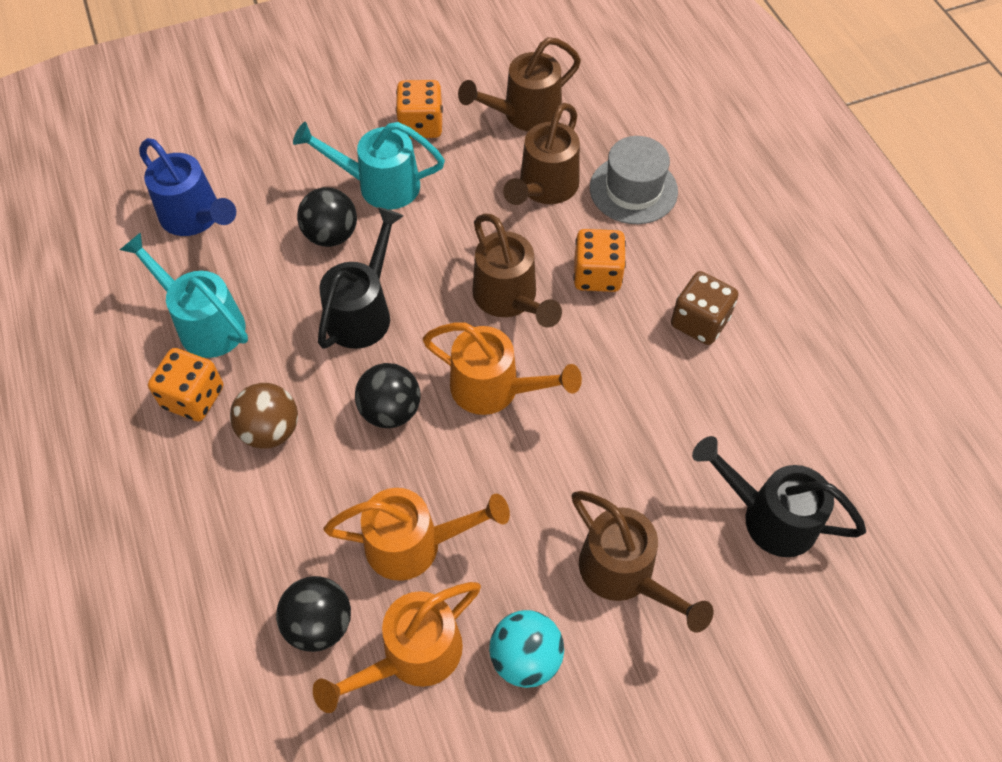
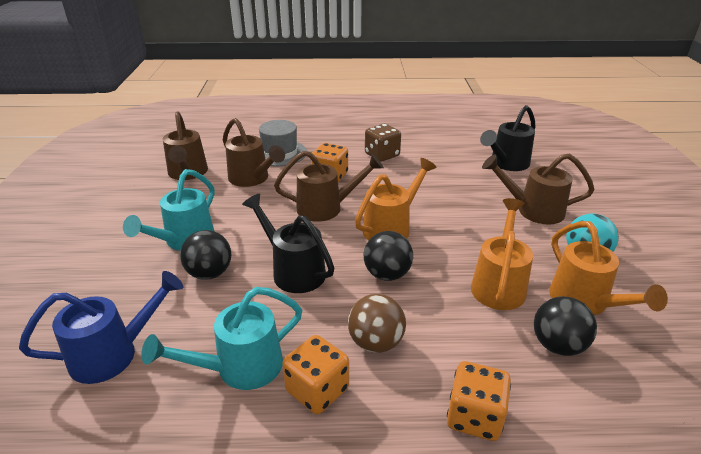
camera: 70 degrees left, 25 degrees down
orange dice [396,80,443,138] -> orange dice moved to [447,361,511,441]
brown watering can [572,491,713,633] -> brown watering can turned 150 degrees counterclockwise [482,154,595,224]

